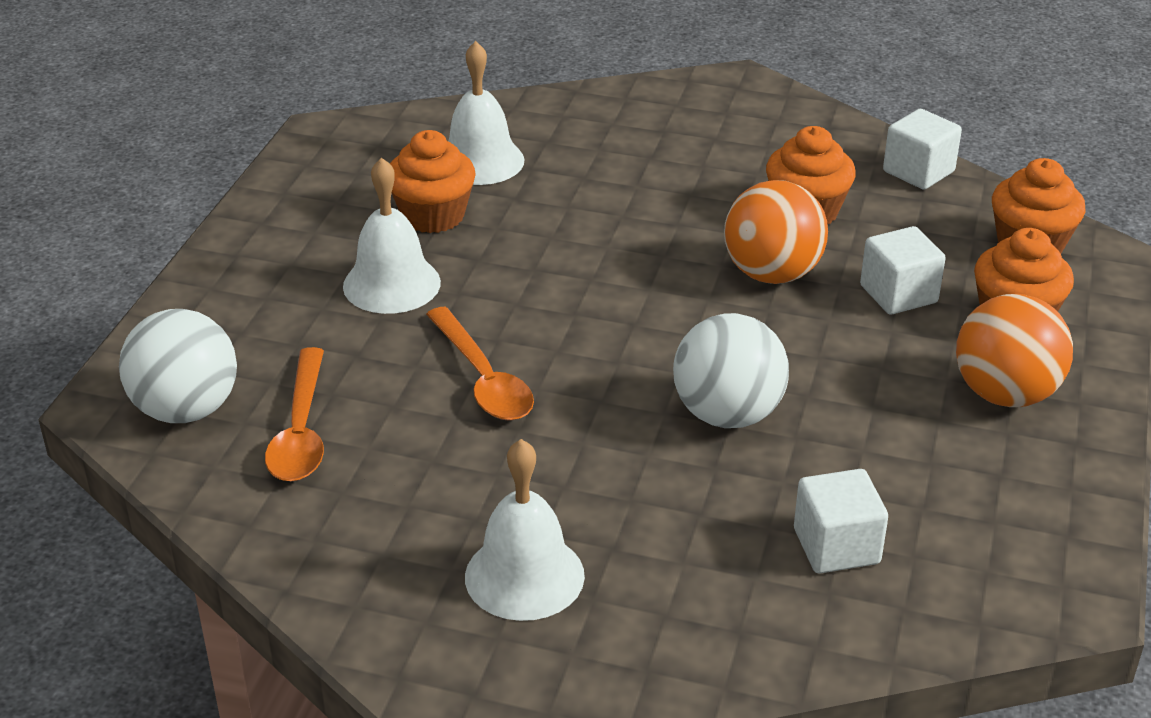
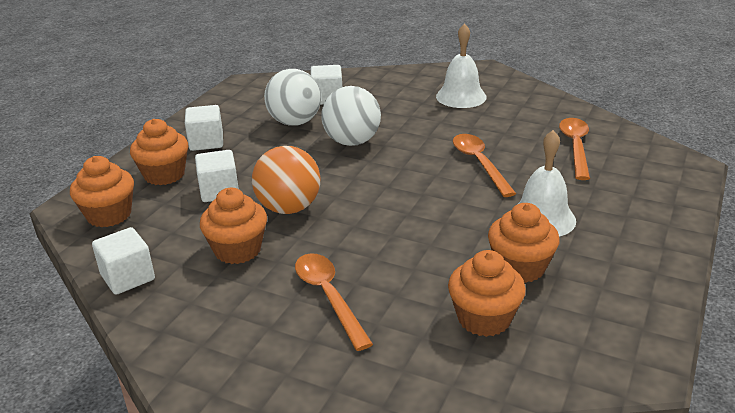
camera: 170 degrees left, 5 degrees down
white ball [119,309,237,423] -> white ball moved to [264,69,321,126]
white bell [448,41,524,185] -> orange cupcake [448,250,526,337]
orange ball [956,294,1073,407] -> white cube [185,105,223,151]
none -> orange spoon [295,253,373,351]

